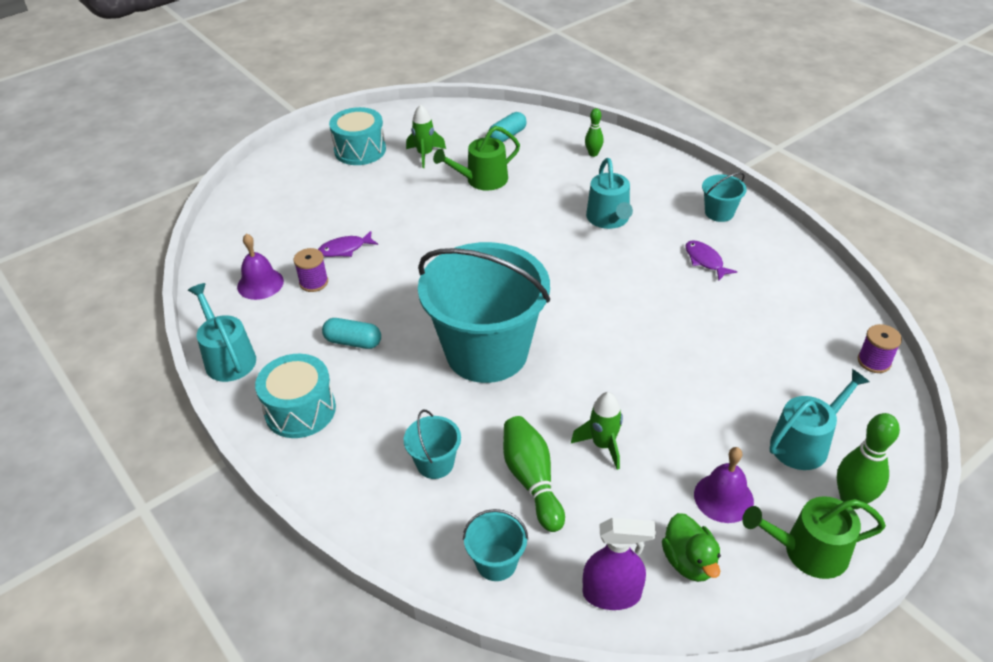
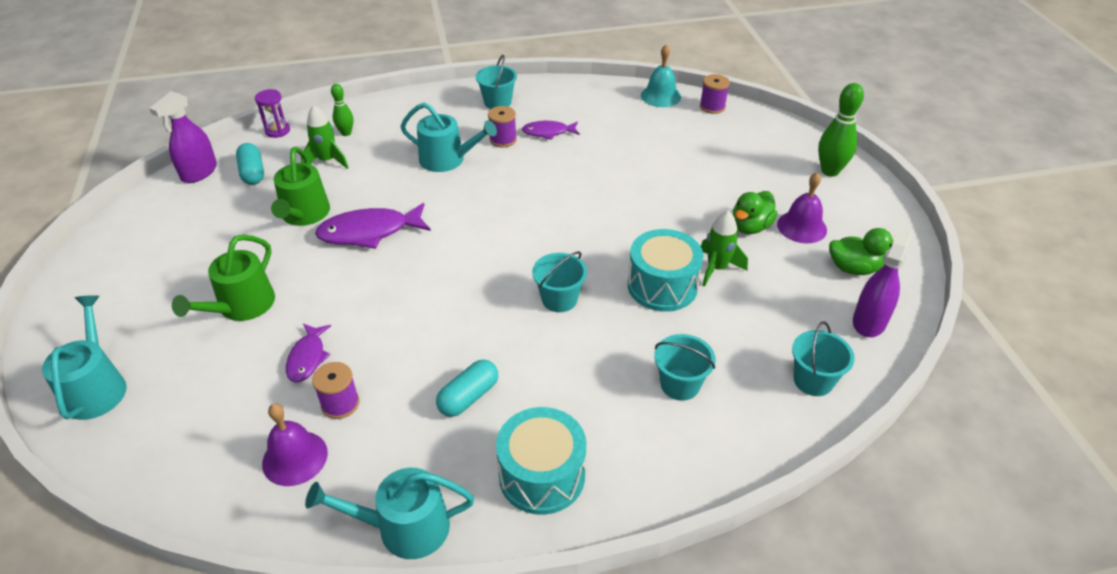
camera: 65 degrees left, 0 degrees up
turquoise drum [329,107,386,165] -> turquoise drum moved to [628,229,703,312]
green rocket [406,104,446,168] -> green rocket moved to [301,105,349,169]
turquoise bucket [418,242,550,383] -> turquoise bucket [532,251,587,312], size x0.40
green bowling pin [503,416,565,532] -> none
green watering can [742,496,886,579] -> green watering can moved to [172,234,275,321]
turquoise watering can [769,369,870,470] -> turquoise watering can moved to [42,295,127,420]
none -> purple spray bottle [149,91,217,183]
none -> purple hourglass [255,89,290,138]
none -> purple fish [315,203,431,249]
none -> purple spool [488,106,517,148]
none -> turquoise bell [641,45,681,107]
none -> green duck [733,191,778,234]

